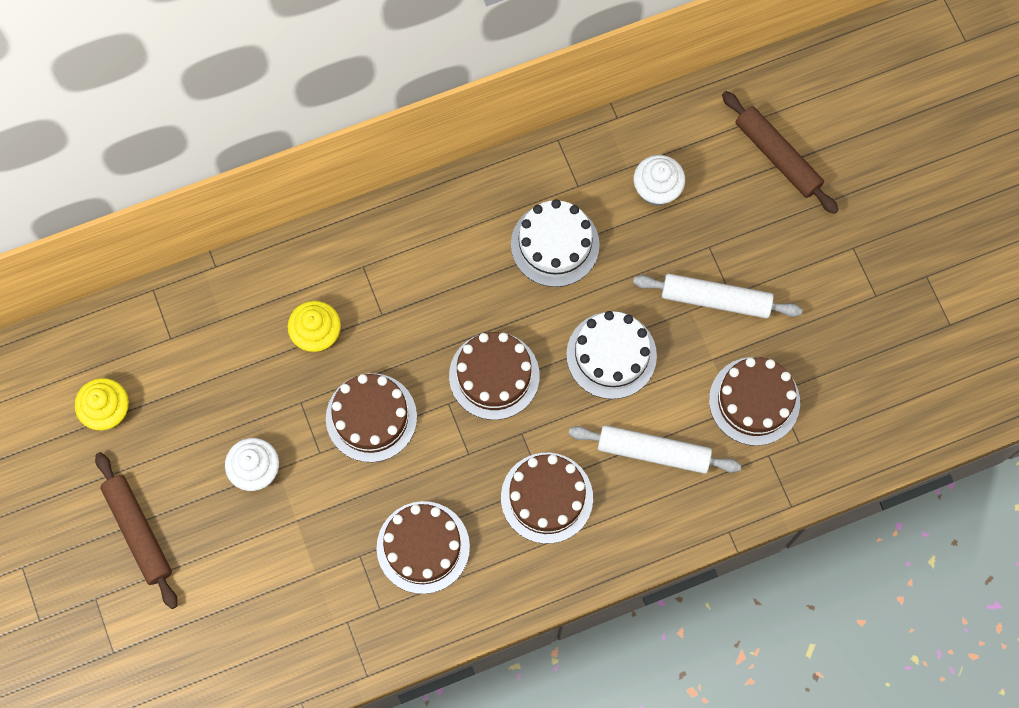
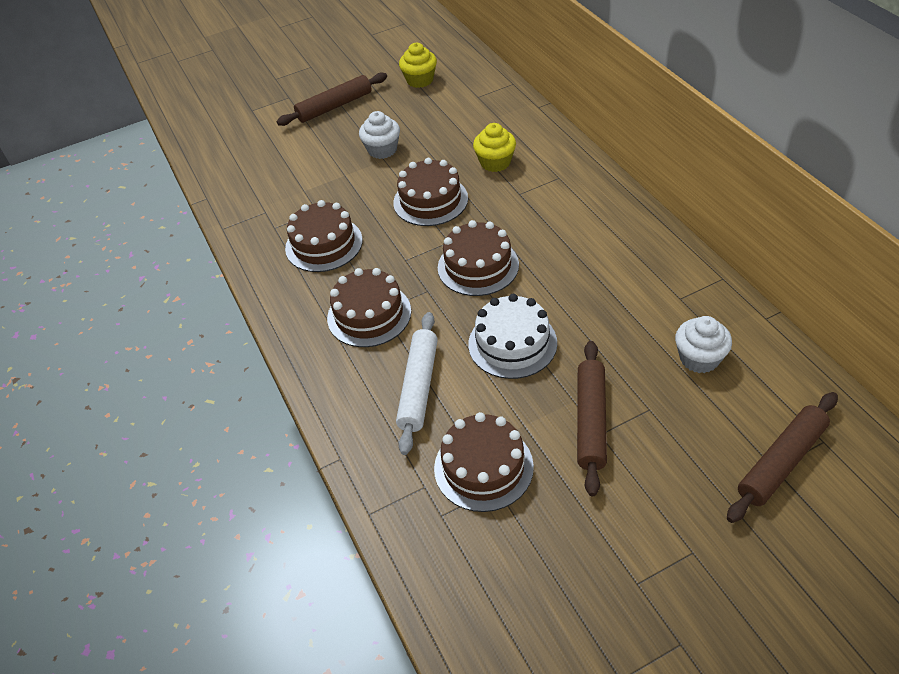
camera: 90 degrees right, 25 degrees down
white cake [511,199,600,287] -> none
white rolling pin [633,273,802,318] -> brown rolling pin [577,341,607,496]

